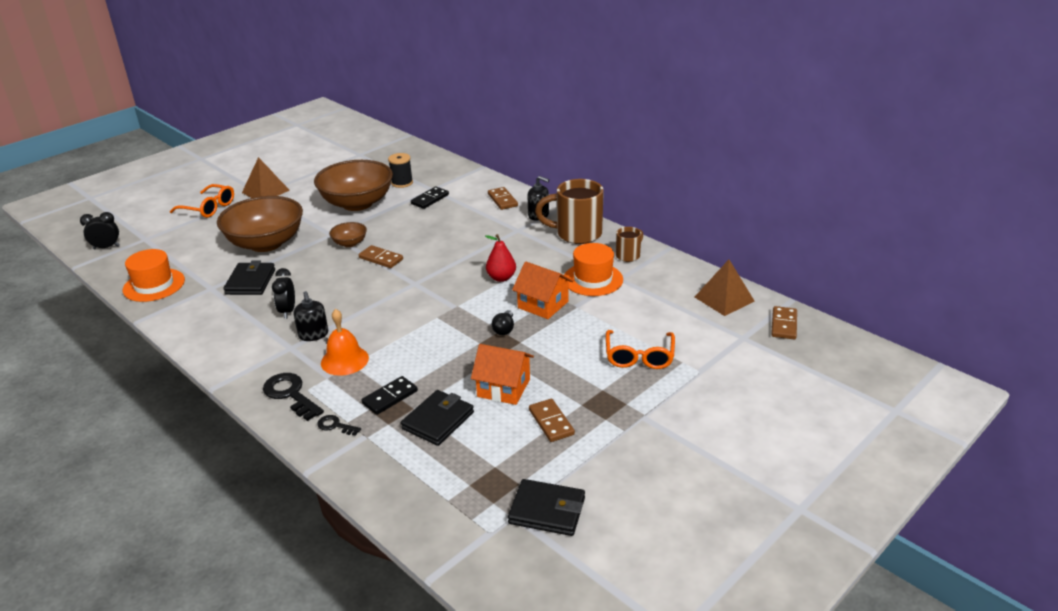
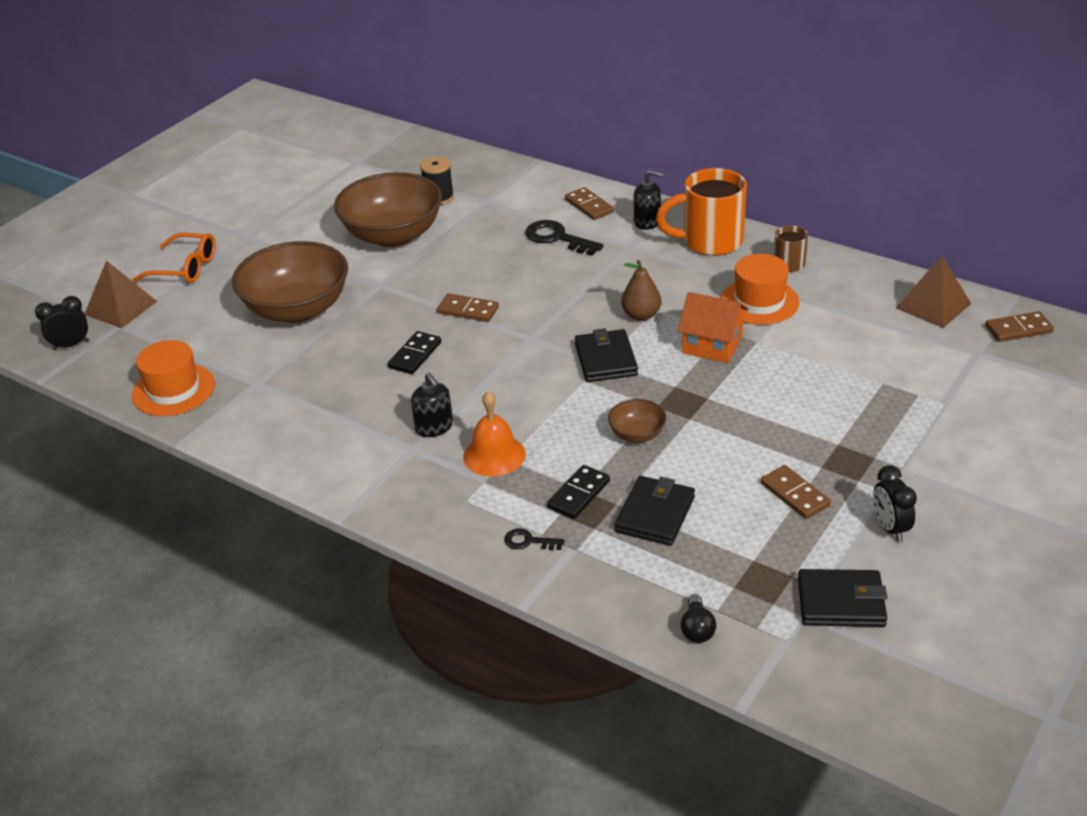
camera: 10 degrees left, 5 degrees up
black wallet [223,261,275,295] -> black wallet moved to [575,328,638,382]
brown pyramid [242,157,290,198] -> brown pyramid moved to [85,260,157,328]
black key [263,373,324,421] -> black key moved to [525,220,603,256]
black clock [272,268,295,319] -> black clock moved to [873,465,917,542]
brown bowl [329,222,367,247] -> brown bowl moved to [608,399,666,443]
black domino [411,187,449,209] -> black domino moved to [388,331,441,374]
orange house [471,344,534,405] -> none
red pear [485,234,516,282] -> brown pear [621,260,661,321]
black light bulb [492,310,514,335] -> black light bulb moved to [681,594,716,643]
brown mug [535,179,604,244] -> orange mug [656,168,747,256]
orange glasses [606,330,675,369] -> none
brown domino [771,306,797,339] -> brown domino turned 75 degrees clockwise [985,311,1054,342]

